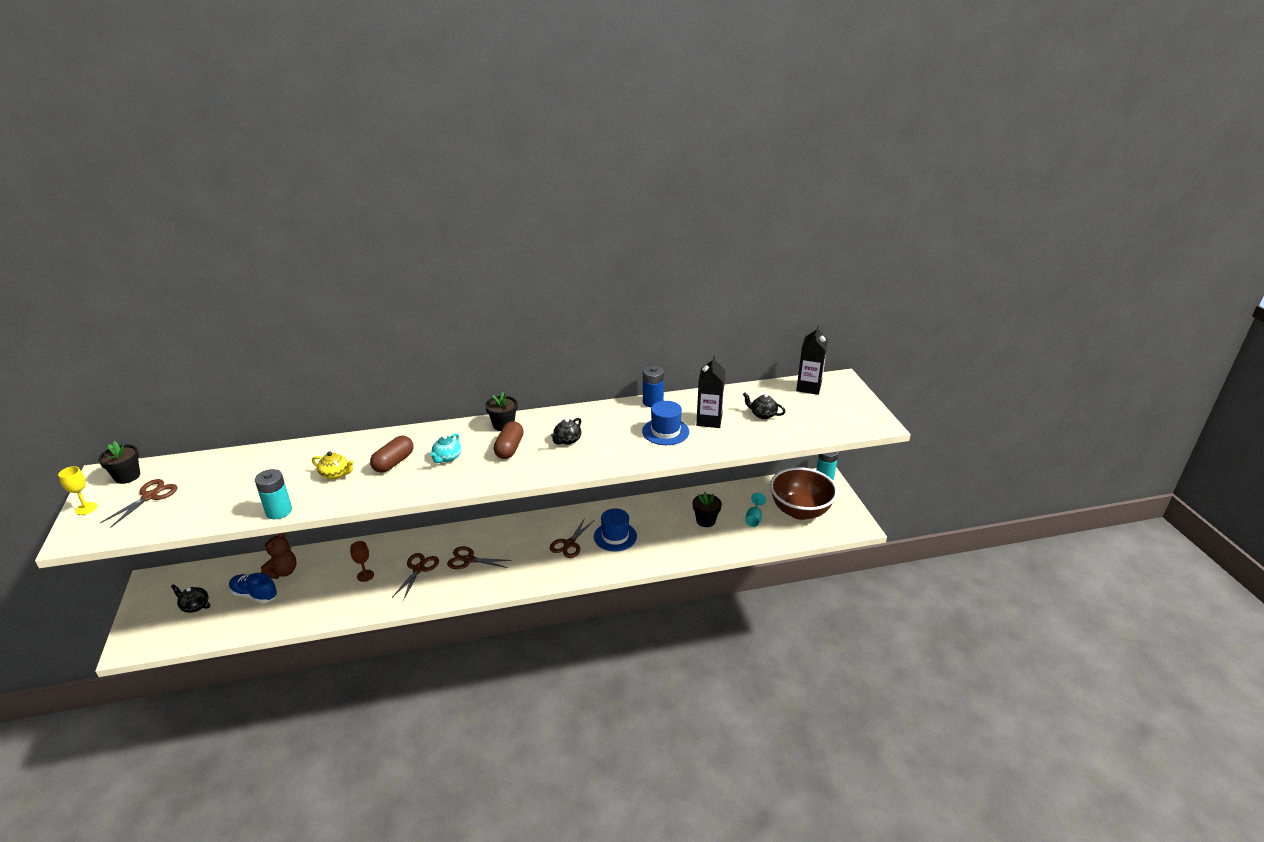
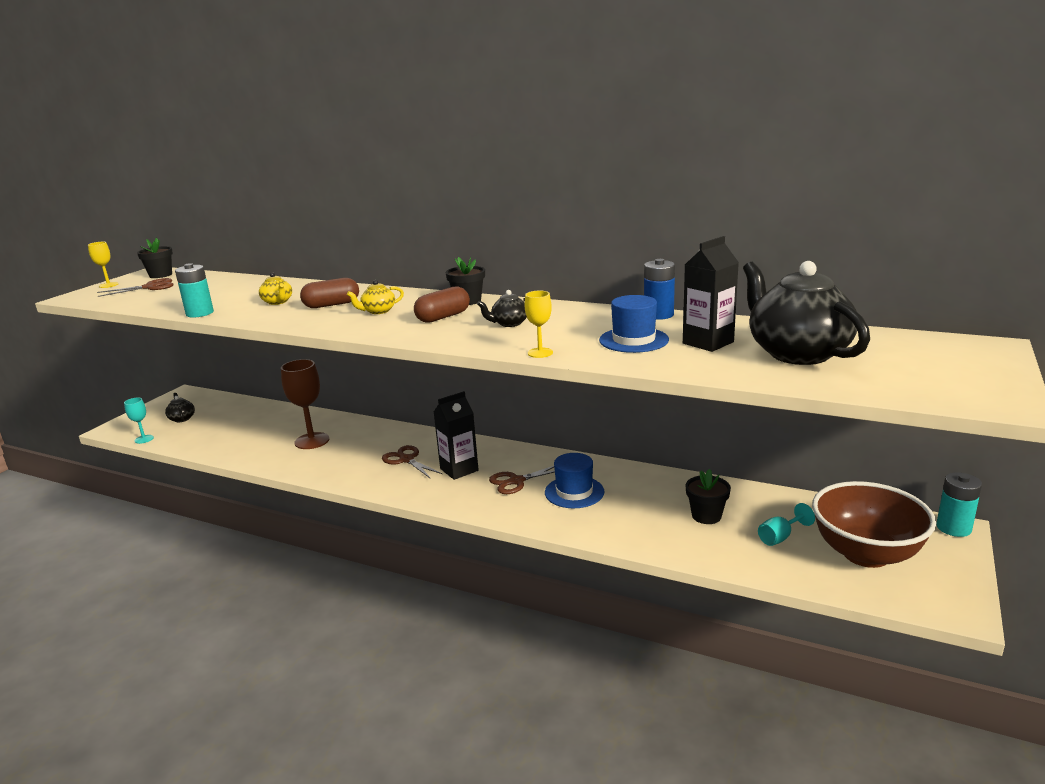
camera: 40 degrees right, 10 degrees down
blue shoe [229,573,277,603] -> none
brown teddy bear [261,533,297,579] -> none
brown goblet [350,541,374,582] -> brown goblet [281,359,329,449], size x1.87
brown scissors [393,553,439,601] -> none
turquoise teapot [430,433,461,463] -> yellow teapot [347,280,404,314]
black teapot [743,393,786,419] -> black teapot [743,261,870,365], size x2.31
black carton [796,326,828,395] -> black carton moved to [434,391,479,480]
none -> turquoise goblet [124,397,154,444]
none -> yellow goblet [525,291,553,358]

